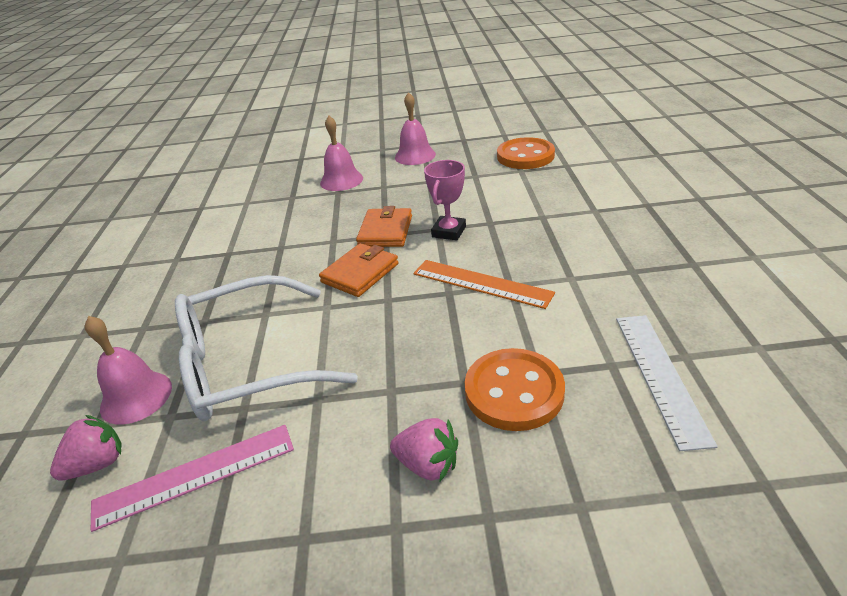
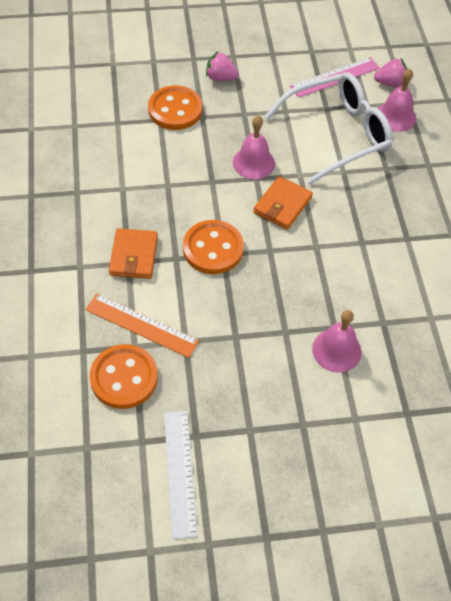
camera: 170 degrees right, 20 degrees up
pink strawberry [50,415,122,480] -> pink strawberry turned 135 degrees counterclockwise [374,59,407,88]
orange wallet [356,206,412,247] -> orange wallet moved to [109,228,158,279]
pink bell [395,92,436,165] -> pink bell moved to [233,116,275,179]
orange ruler [413,260,555,309] -> orange ruler moved to [85,294,199,358]
pink trophy [424,160,466,240] -> orange button [183,220,244,274]
white ruler [616,315,718,451] -> white ruler moved to [164,411,197,539]

